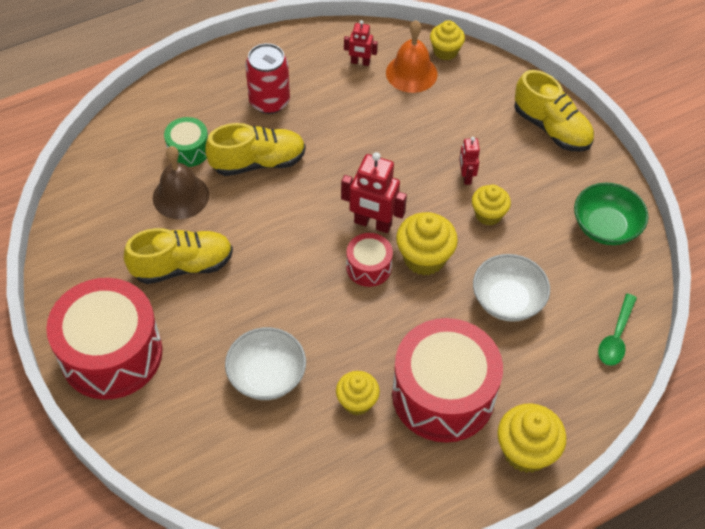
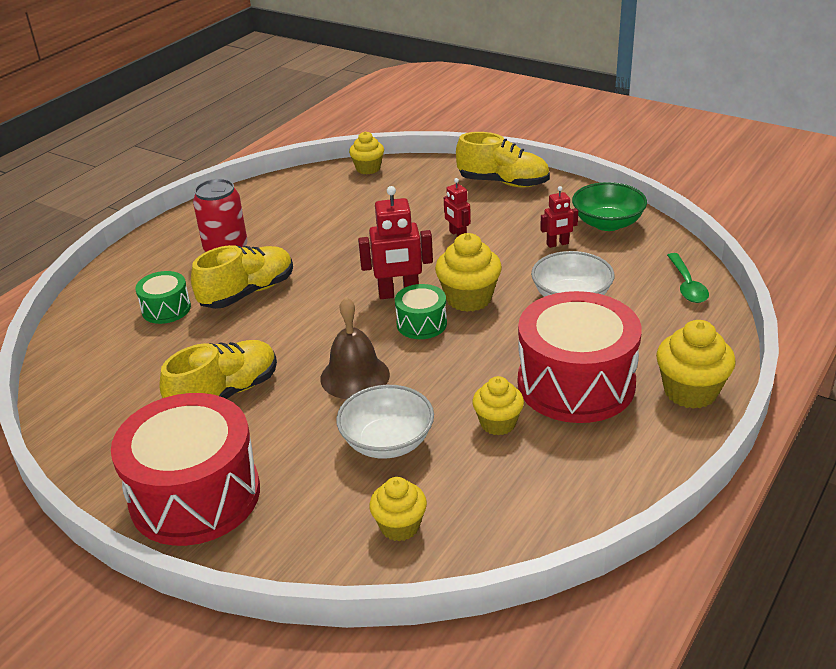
camera: 25 degrees left, 20 degrees down
brown bell [153,146,209,219] -> brown bell moved to [320,297,390,399]
red robot [344,20,378,66] -> red robot moved to [540,186,578,248]
red drum [346,233,393,287] -> green drum [395,284,447,339]
orange bell [386,20,437,93] -> none
yellow cupcake [472,185,511,226] -> yellow cupcake moved to [369,477,427,541]

